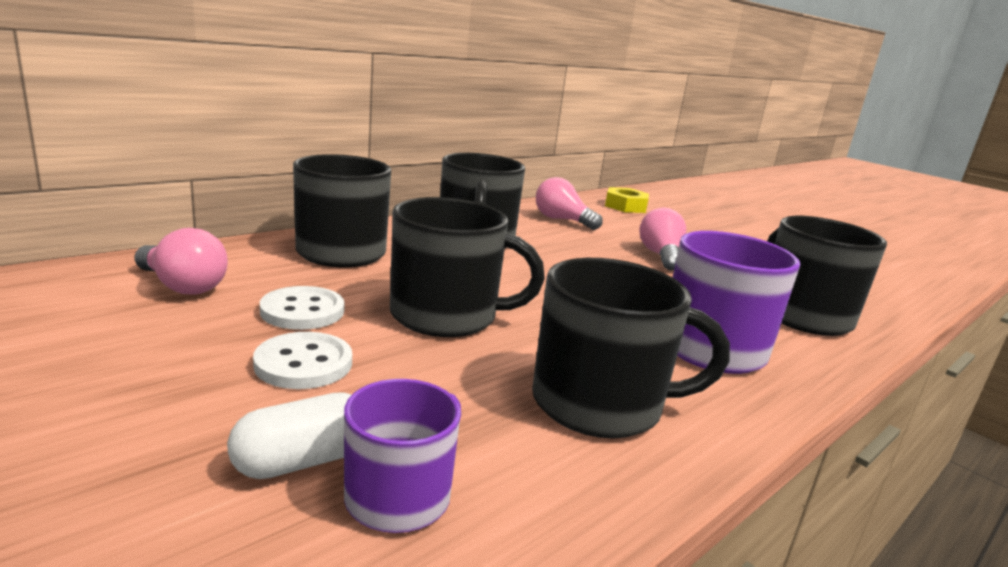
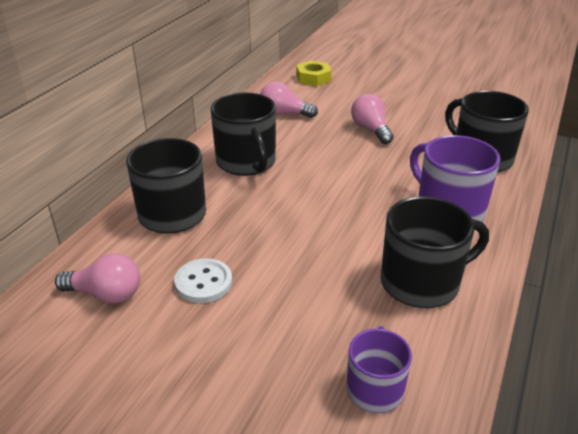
camera: 20 degrees left, 15 degrees up
white capsule [227,392,352,479] -> none
white button [253,332,352,389] -> none
black mug [390,197,545,337] -> none

